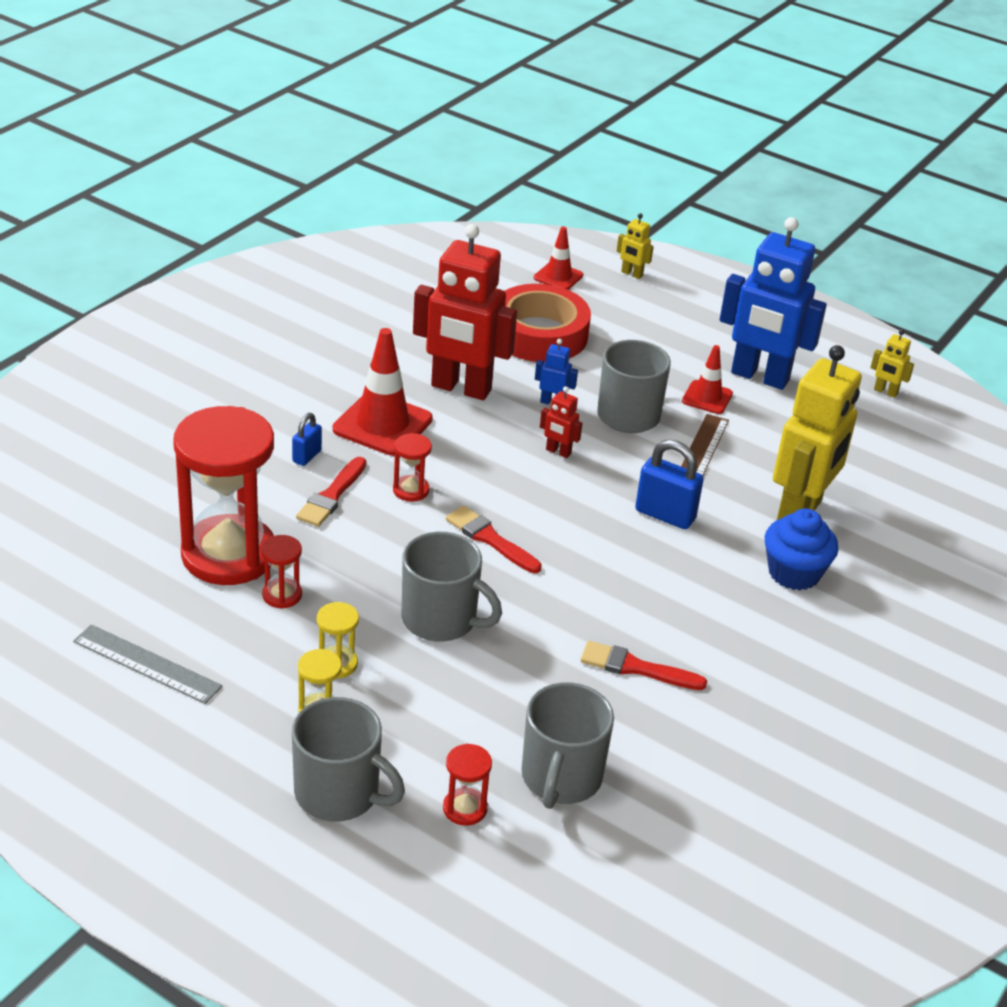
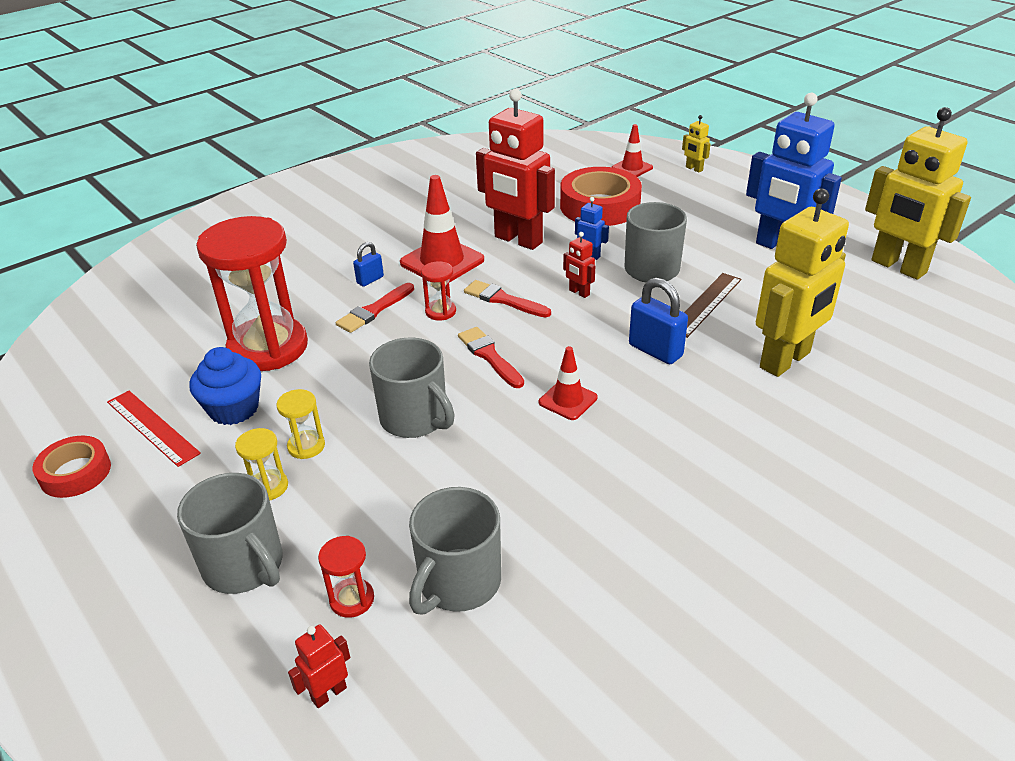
camera: 20 degrees right, 0 degrees up
grey ruler [73,624,222,704] -> red ruler [107,391,201,467]
red hourglass [261,535,302,609] -> none
red brush [580,641,707,690] -> red brush moved to [464,280,551,317]
red traffic cone [682,345,733,414] -> red traffic cone moved to [539,346,598,420]
blue cupcake [765,508,838,590] -> blue cupcake moved to [189,347,261,425]
yellow robot [870,329,914,398] -> yellow robot [865,107,971,280], size x2.44
none -> red tape [32,436,111,498]
none -> red robot [288,624,350,708]

